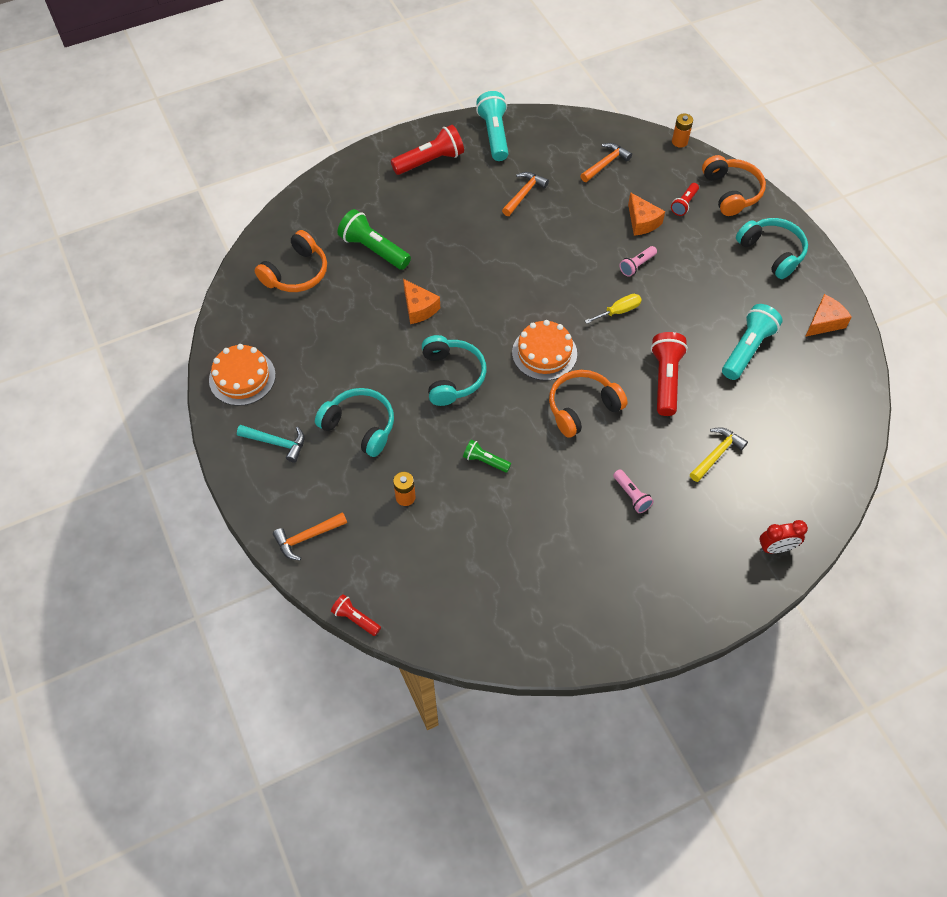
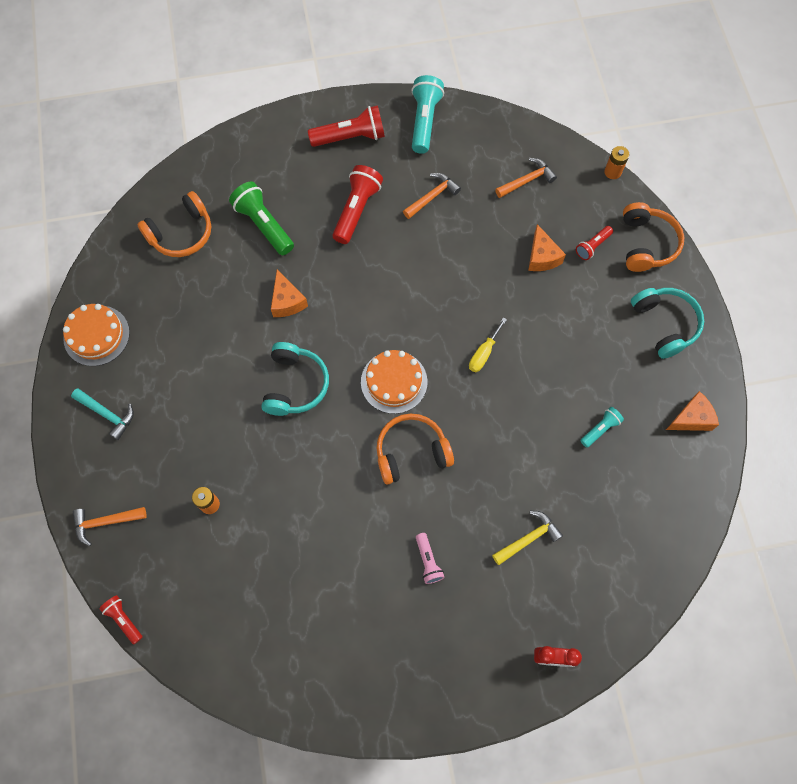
camera: 15 degrees right, 10 degrees up
turquoise headphones [315,388,394,457] -> none
green flashlight [463,440,511,472] -> none
yellow screwdriver [585,294,642,324] -> yellow screwdriver turned 135 degrees clockwise [469,318,507,372]
pink flashlight [619,246,657,277] -> none
red flashlight [651,332,688,416] -> red flashlight moved to [332,165,383,244]
turquoise flashlight [722,304,783,380] -> turquoise flashlight [580,407,624,448], size x0.55

